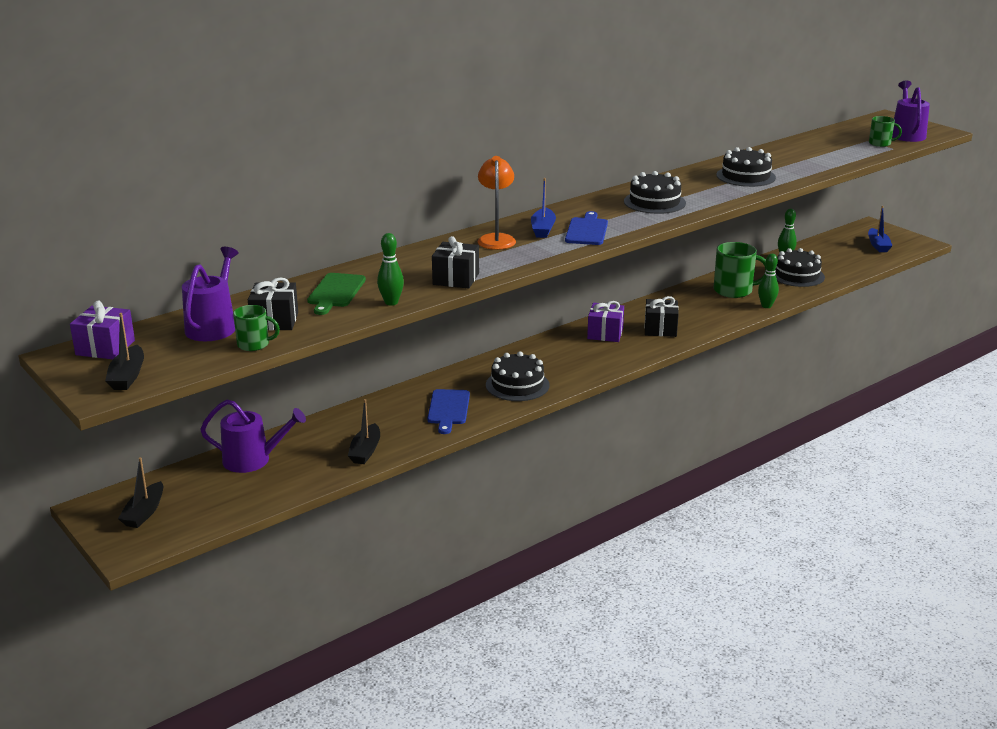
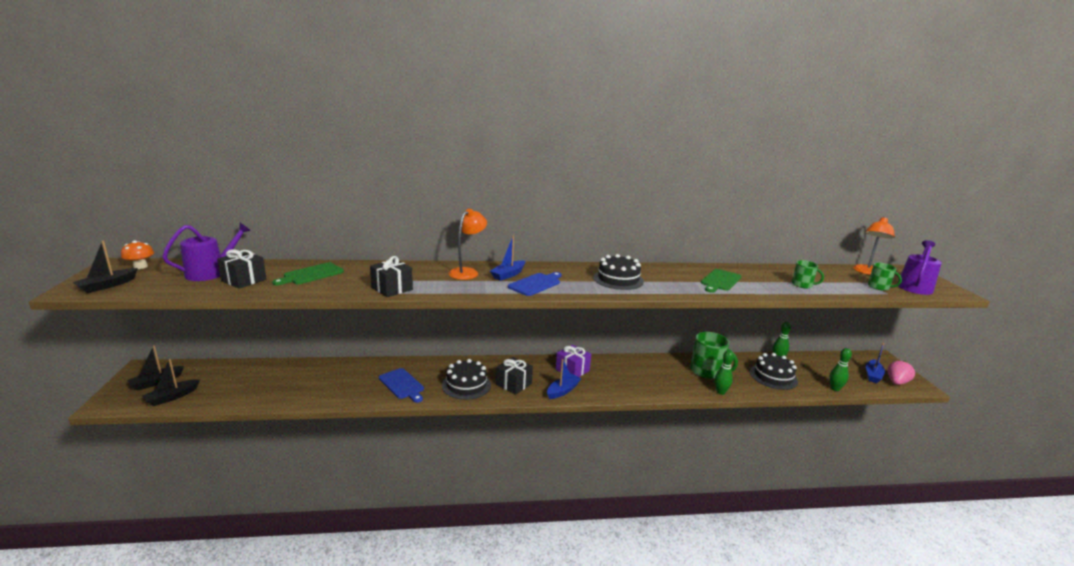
camera: 30 degrees right, 5 degrees down
purple gift [70,300,135,359] -> orange mushroom [121,240,154,269]
purple watering can [200,400,306,473] -> none
green mug [233,305,280,351] -> green mug moved to [792,260,824,288]
black boat [348,399,380,464] -> black boat moved to [143,359,200,406]
green bowling pin [377,233,404,306] -> green bowling pin moved to [829,348,852,391]
blue cutting board [427,389,470,434] -> blue cutting board turned 75 degrees counterclockwise [379,368,424,403]
black gift [644,296,679,337] -> black gift moved to [496,357,533,395]
black cake [716,147,776,187] -> green cutting board [701,269,741,293]
none -> blue boat [547,359,581,399]
none -> orange lamp [853,217,895,275]
none -> pink strawberry [887,361,915,385]

